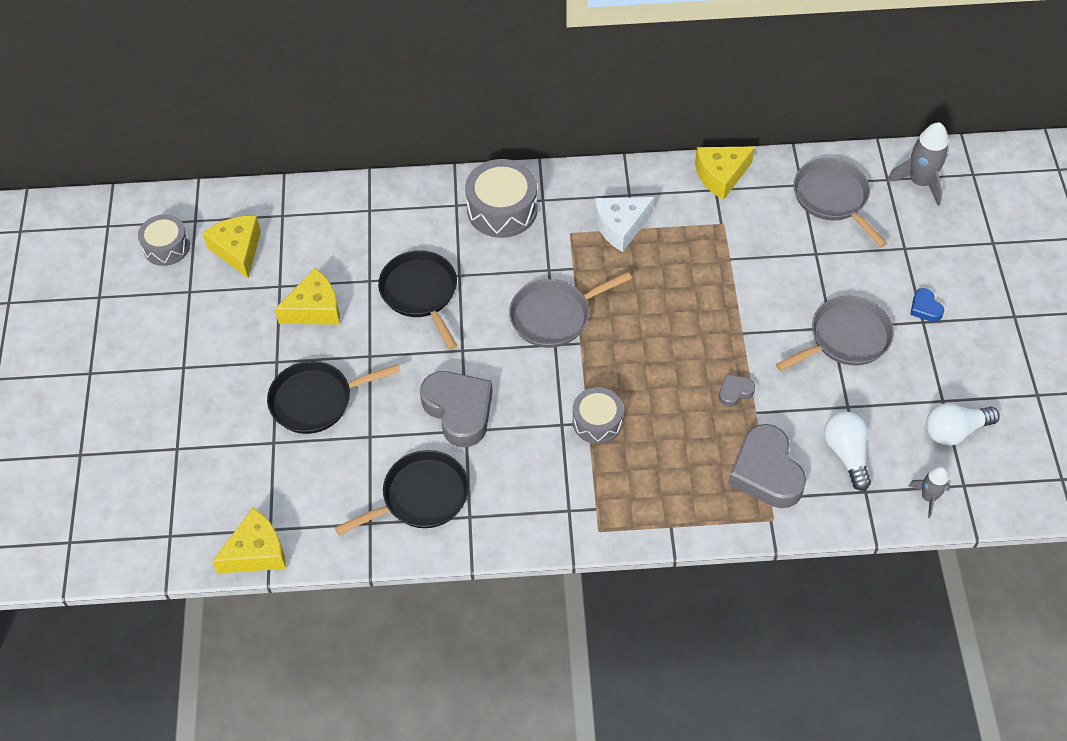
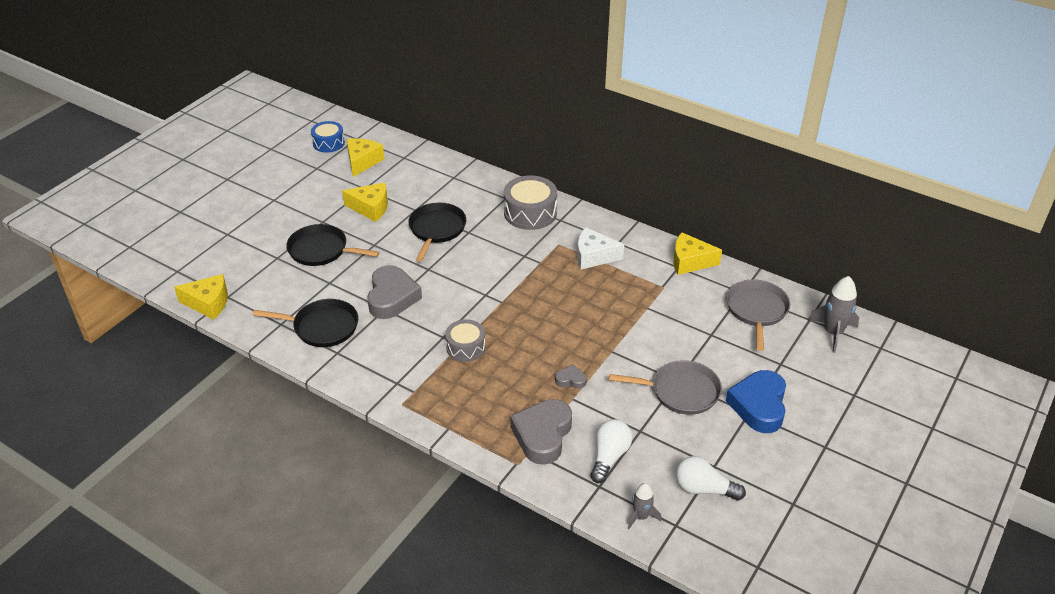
camera: 35 degrees right, 15 degrees down
grey drum [138,214,190,266] -> blue drum [311,121,345,153]
grey pan [509,272,632,348] -> none
blue heart [910,288,944,322] -> blue heart [726,370,786,433], size x2.18

